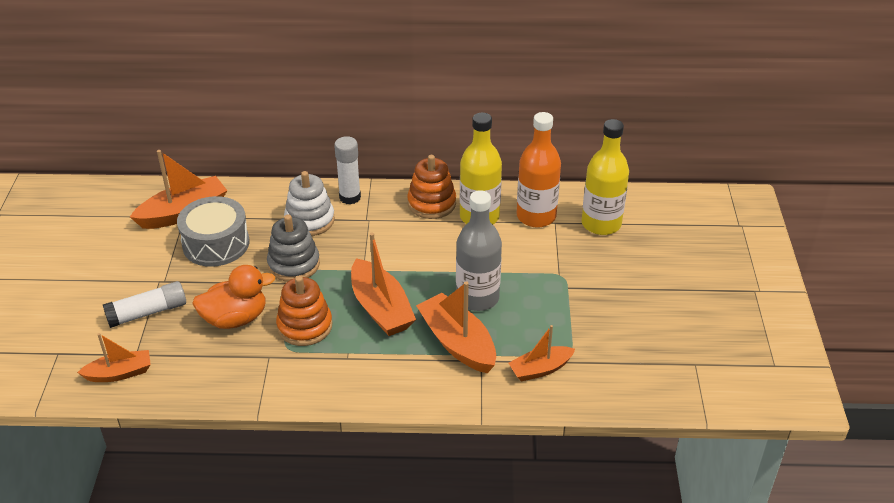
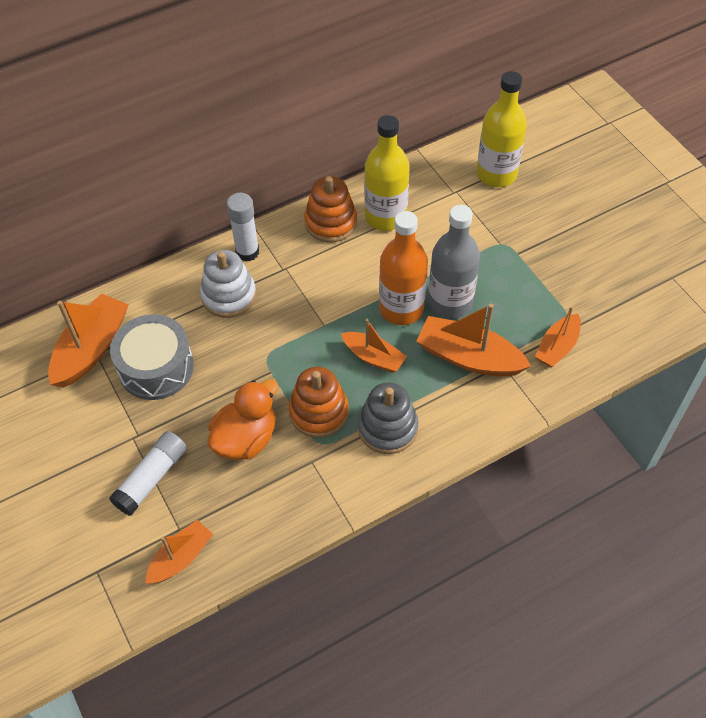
camera: 30 degrees left, 15 degrees up
grey stacking toy [267,215,320,282] -> grey stacking toy moved to [358,382,419,454]
orange boat [351,233,416,336] -> orange boat [341,319,407,373], size x0.62
orange bottle [517,112,561,228] -> orange bottle moved to [379,211,428,325]

